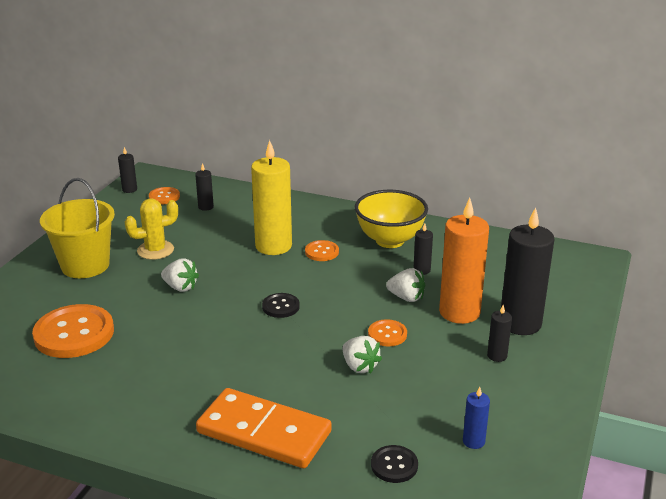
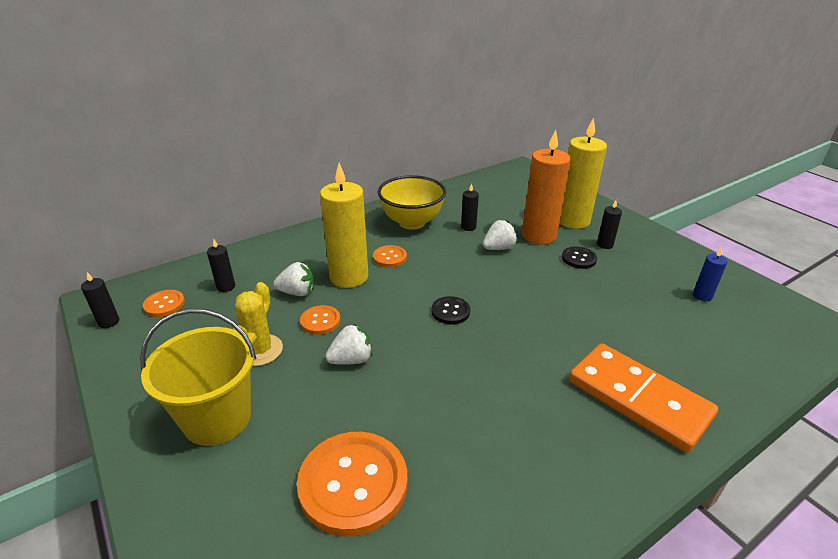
camera: 55 degrees left, 5 degrees up
orange domino [196,388,332,468] -> orange domino turned 75 degrees clockwise [569,343,718,453]
white strawberry [343,336,382,374] -> white strawberry moved to [273,262,314,296]
orange button [368,319,407,346] -> orange button moved to [300,305,341,335]
black button [371,445,418,483] -> black button moved to [562,247,597,269]
black candle [501,207,555,335] -> yellow candle [560,118,607,229]

